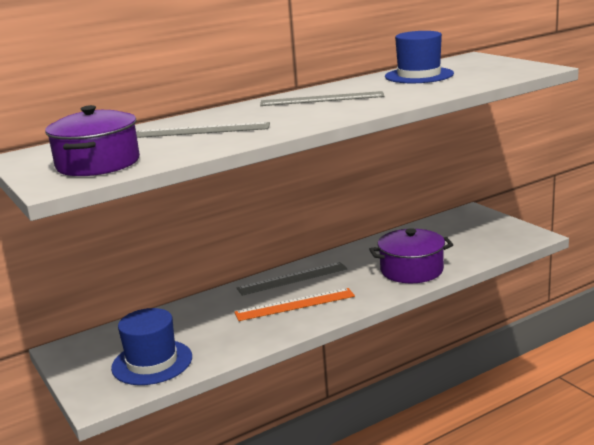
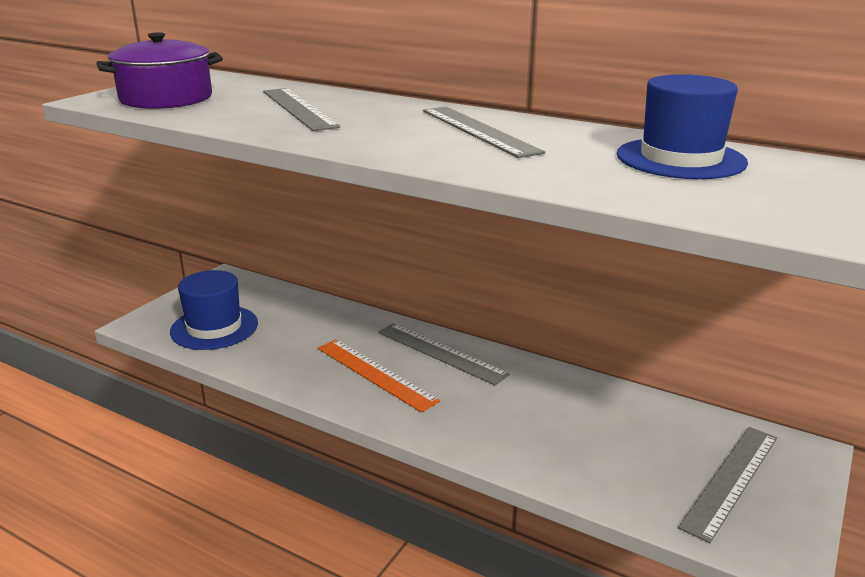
camera: 60 degrees right, 5 degrees up
purple pot [369,228,453,283] -> none
none -> grey ruler [678,427,777,543]

